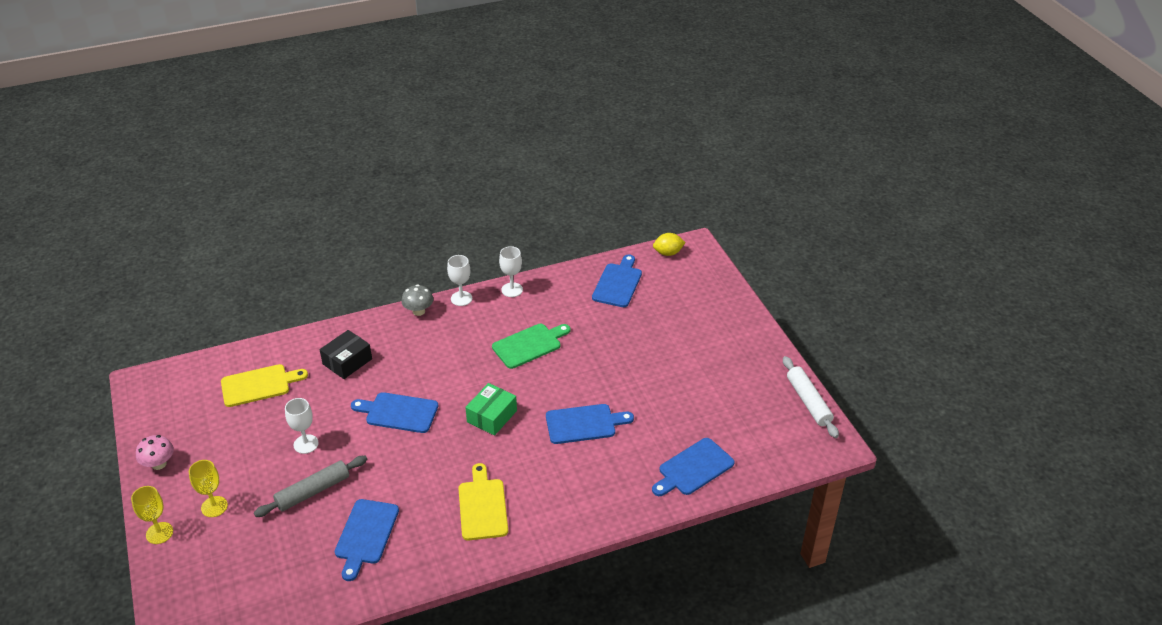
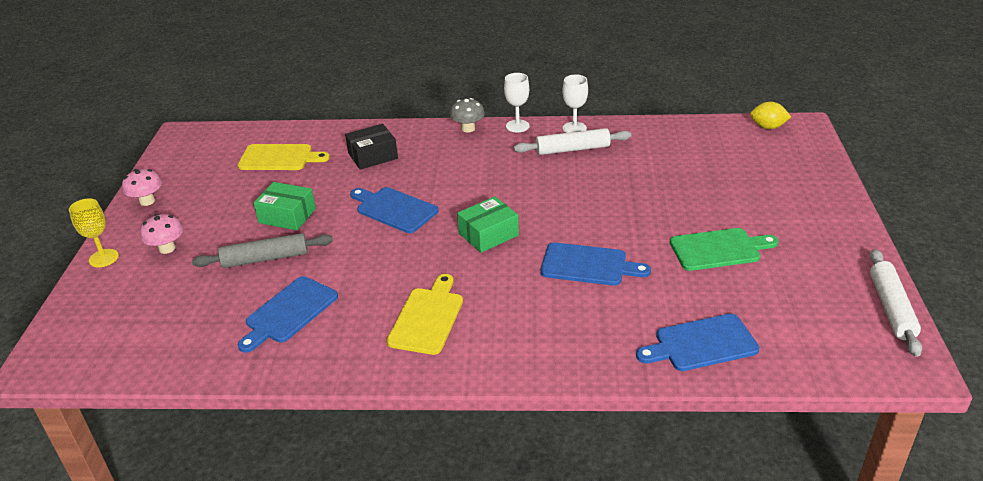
camera: 25 degrees right, 5 degrees down
yellow goblet [189,460,228,517] -> pink mushroom [140,214,183,254]
white goblet [285,398,319,454] -> green box [254,182,316,230]
green cutting board [492,324,570,369] -> green cutting board moved to [670,228,779,271]
blue cutting board [592,254,642,307] -> none
none -> white rolling pin [514,128,632,155]

